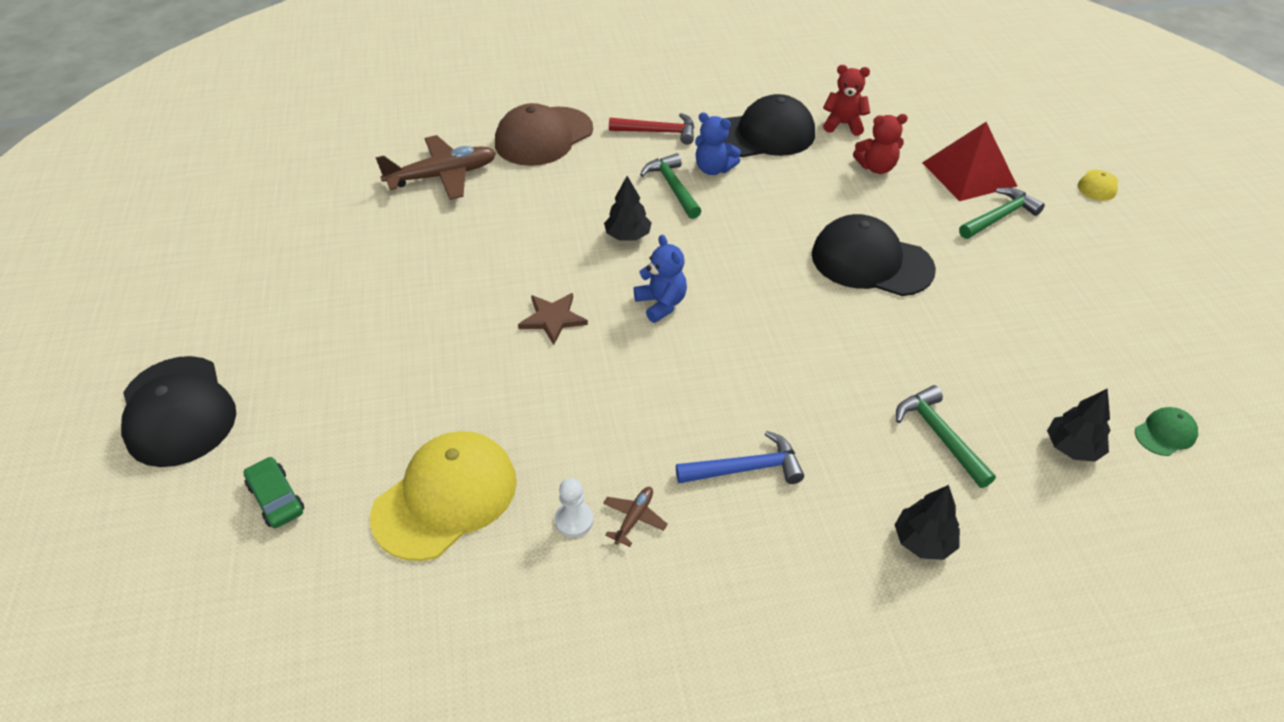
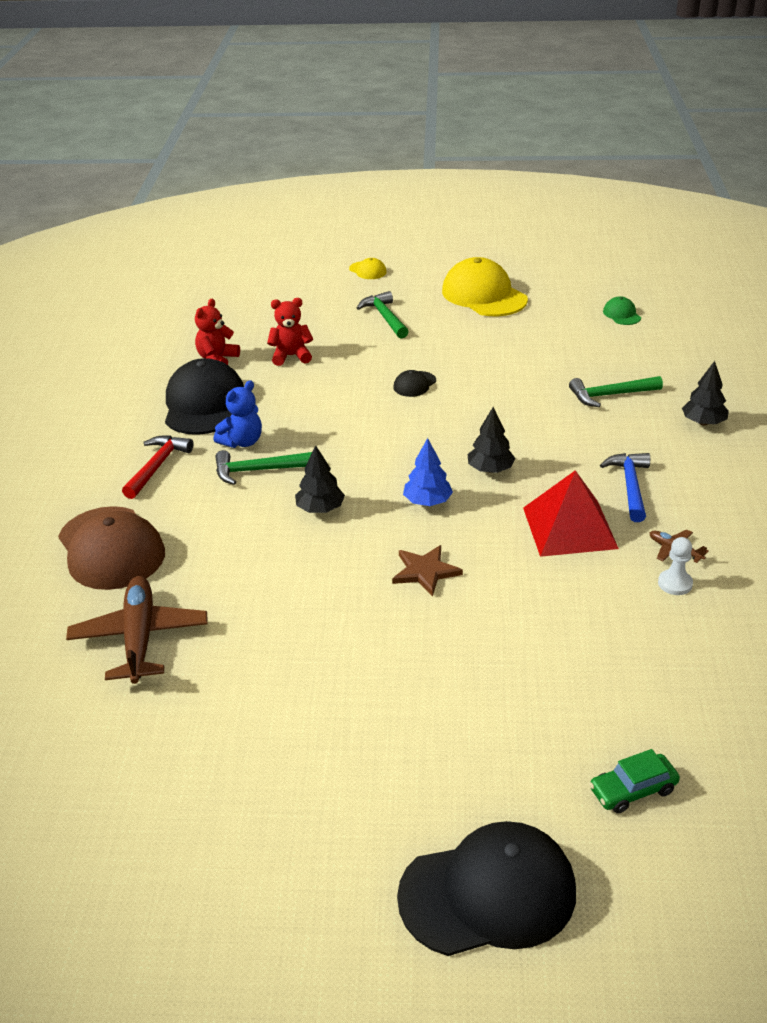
camera: 75 degrees left, 10 degrees down
yellow cap [370,431,517,561] -> yellow cap moved to [442,257,528,316]
blue teddy bear [634,235,687,323] -> blue tree [403,438,453,506]
black cap [812,214,936,296] -> black cap [394,370,436,397], size x0.45
red teddy bear [853,114,908,174] -> red teddy bear turned 105 degrees counterclockwise [267,298,313,366]
red pyramid [922,122,1017,201] -> red pyramid moved to [523,470,619,557]
black tree [1047,388,1111,462] -> black tree moved to [468,407,516,473]

